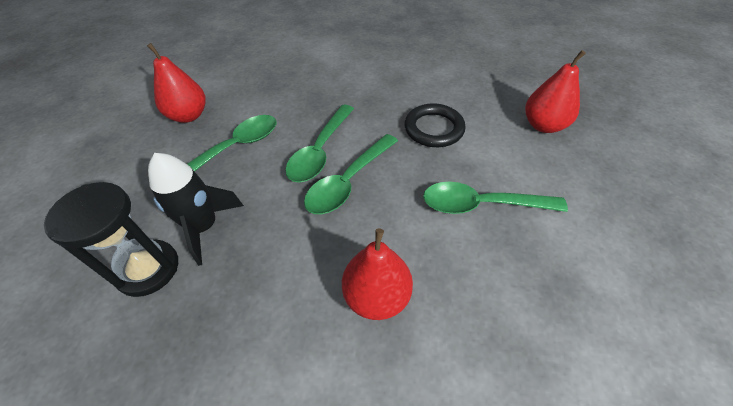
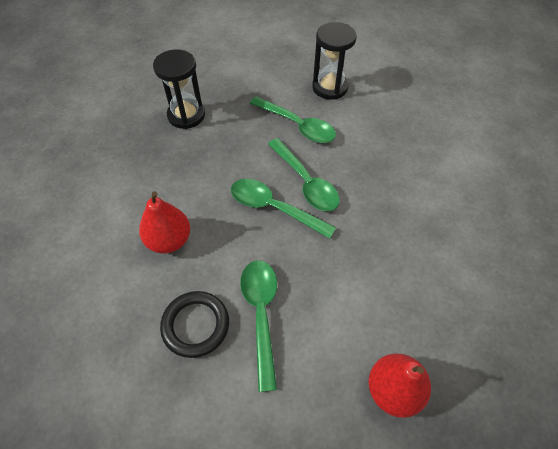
camera: 80 degrees right, 5 degrees up
red pear [147,43,206,123] -> black hourglass [312,22,357,100]
black rocket [148,153,244,266] -> none
green spoon [285,105,354,183] -> green spoon turned 135 degrees counterclockwise [268,138,340,211]
black ring [404,103,466,147] -> black ring moved to [160,291,229,358]

